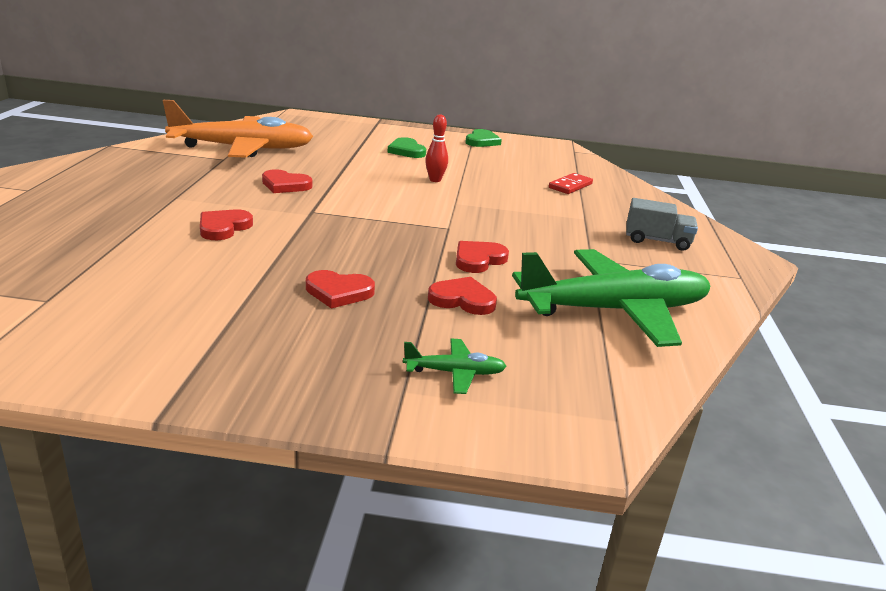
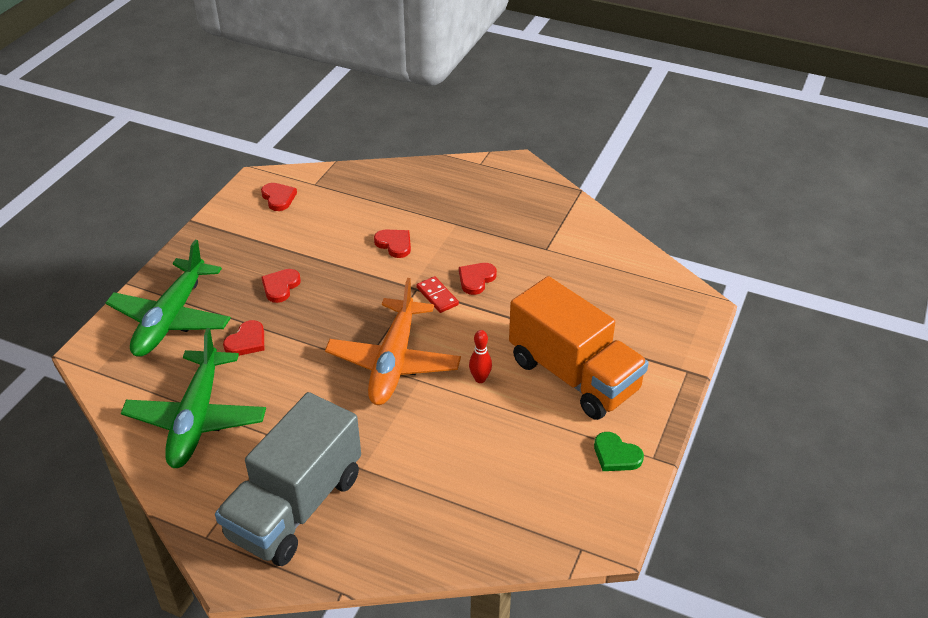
camera: 110 degrees right, 15 degrees up
orange plane [163,100,314,158] -> orange plane moved to [325,278,461,405]
green heart [387,137,426,158] -> orange truck [509,276,649,420]
green plane [403,339,507,394] -> green plane [106,240,231,357], size x2.42
red heart [456,241,509,273] -> red heart moved to [261,183,297,211]
red domino [549,173,593,194] -> red domino moved to [416,276,459,313]
grey truck [626,198,698,251] -> grey truck [215,392,361,566], size x2.34

